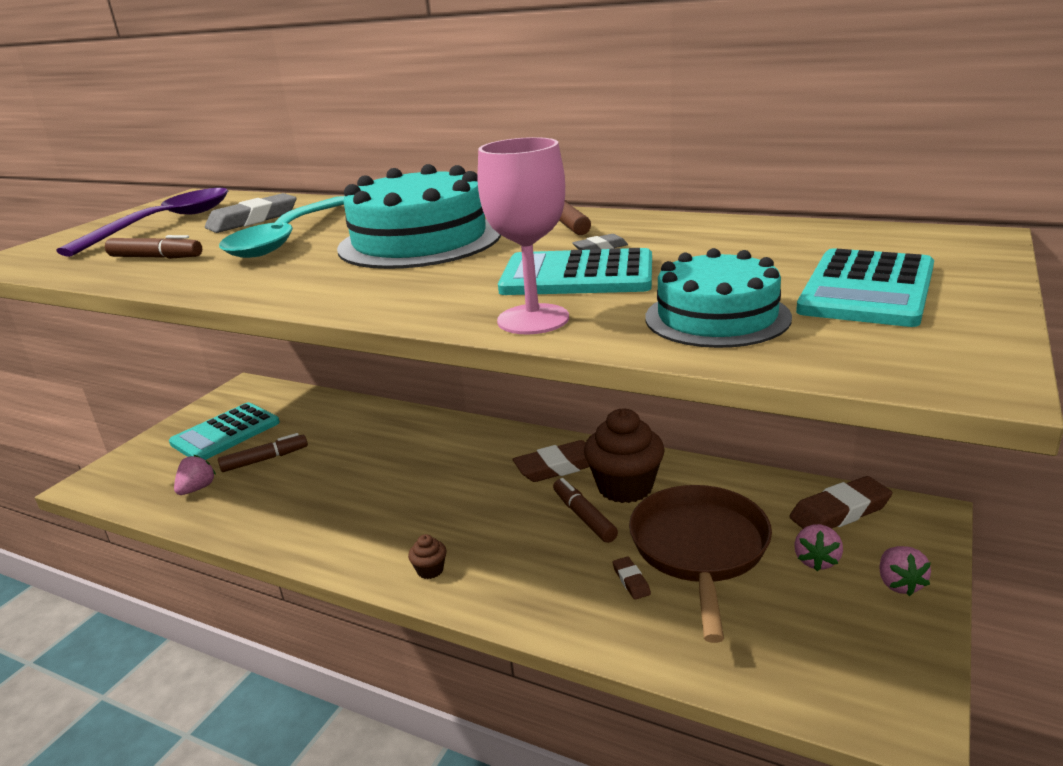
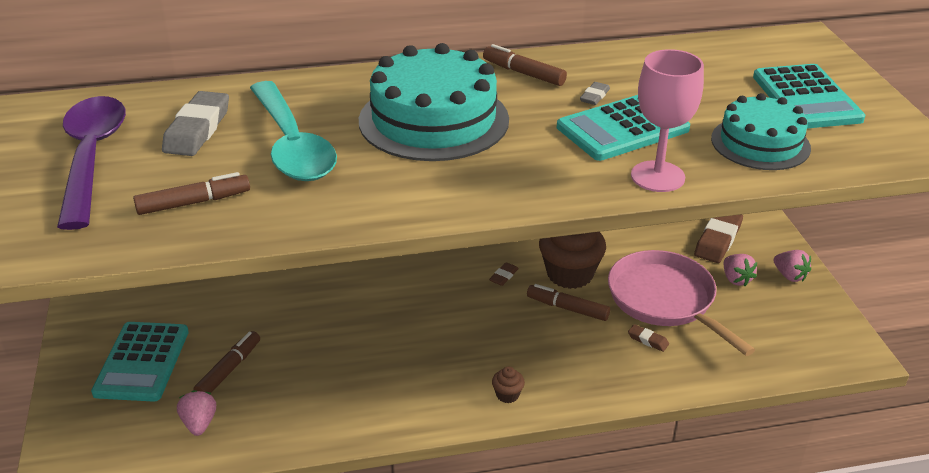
camera: 40 degrees left, 10 degrees up
brown eraser [513,440,590,482] -> brown eraser [489,262,519,286], size x0.48
brown pan [629,485,772,643] -> pink pan [608,250,755,356]

